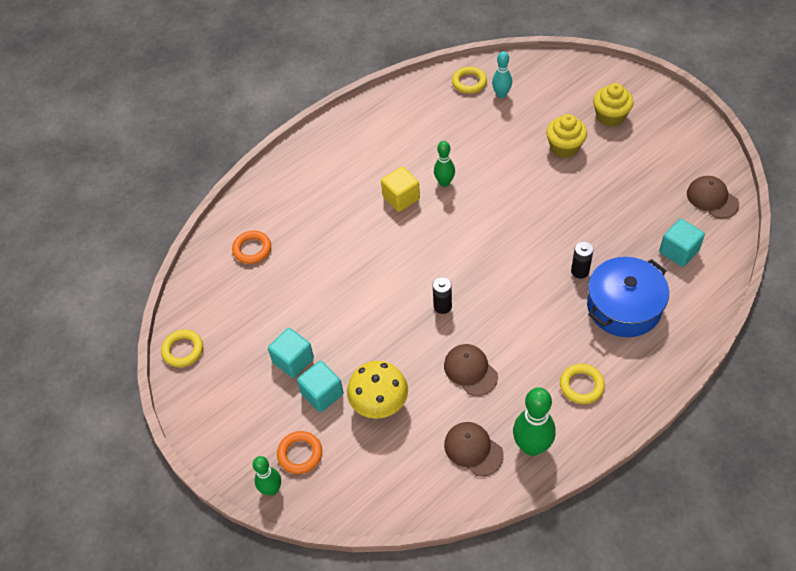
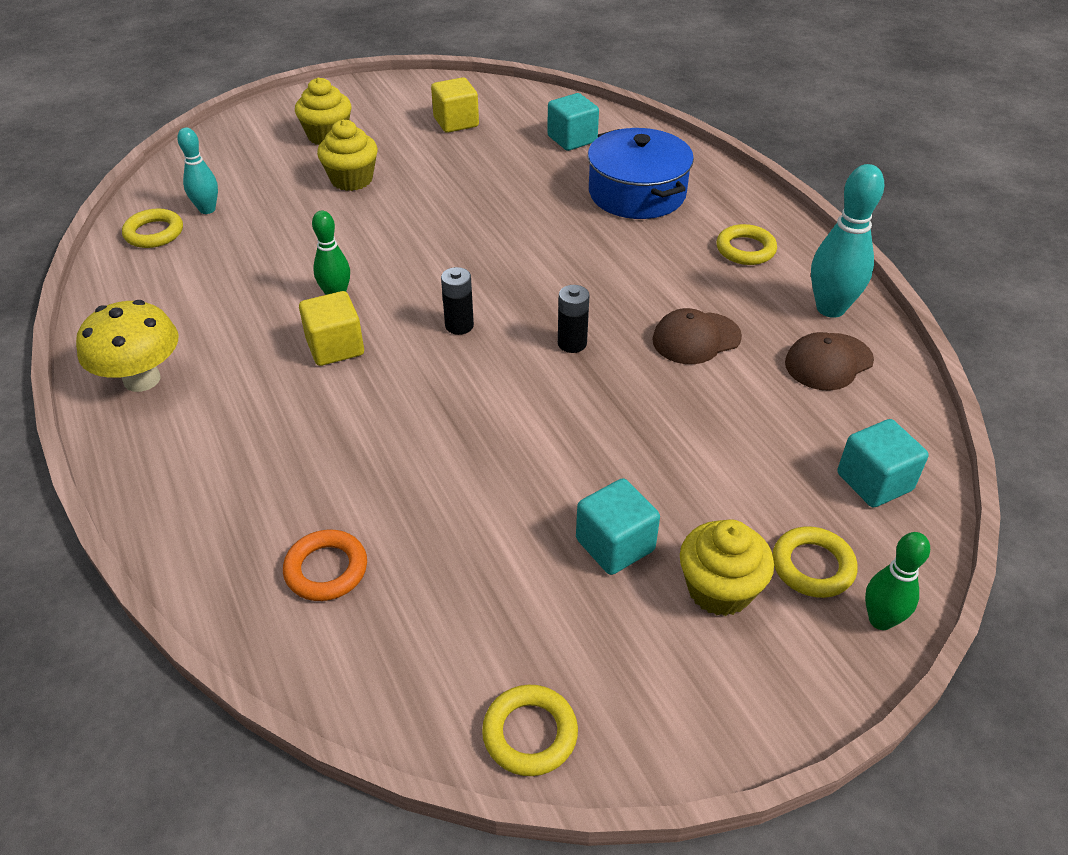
camera: 80 degrees left, 10 degrees down
orange ring [277,431,322,474] -> yellow ring [773,526,858,598]
turquoise cube [297,361,343,412] -> turquoise cube moved to [838,419,929,508]
yellow mushroom [347,361,408,419] -> yellow mushroom moved to [76,300,178,392]
green bowling pin [513,387,556,456] -> turquoise bowling pin [811,164,885,318]
black battery [571,241,594,279] -> black battery moved to [441,267,474,335]
brown cap [687,176,739,219] -> none
none -> yellow cube [431,77,479,133]
none -> yellow cupcake [680,519,774,616]

